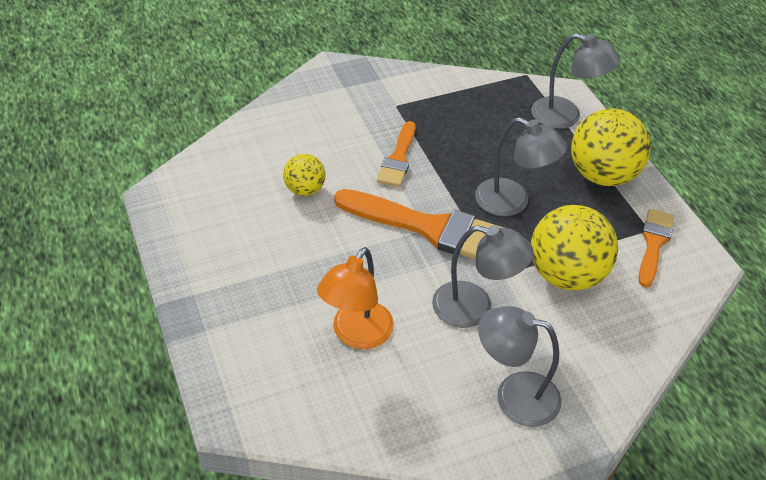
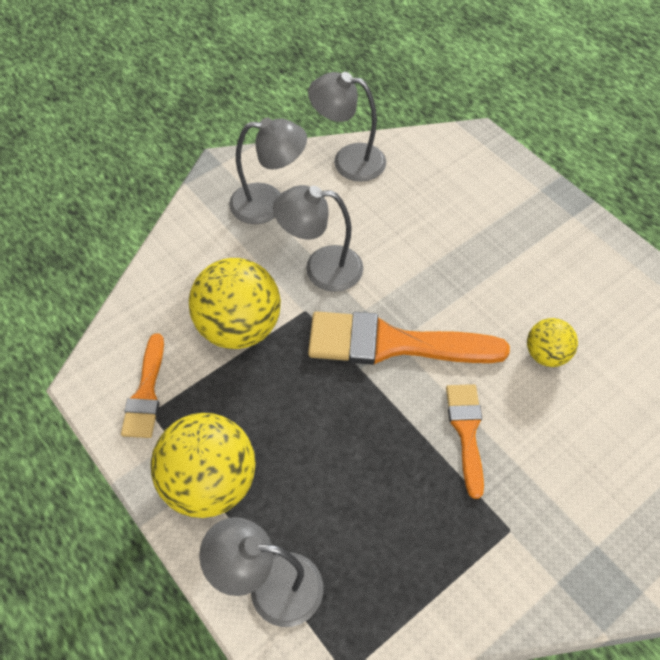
camera: 165 degrees right, 10 degrees up
orange lamp [317,247,394,349] -> none
grey lamp [475,117,567,216] -> grey lamp moved to [308,72,386,182]

